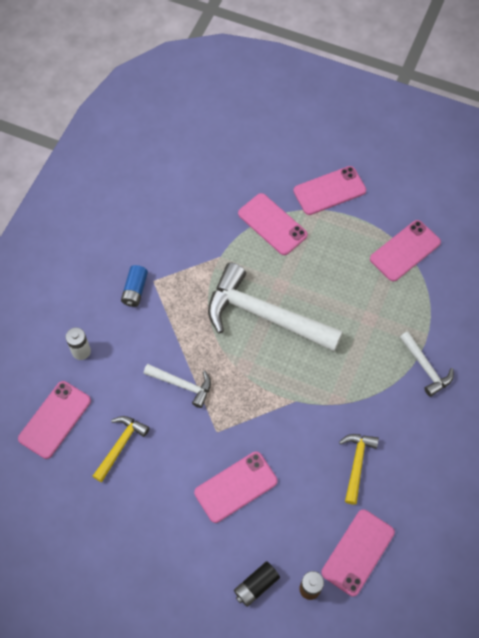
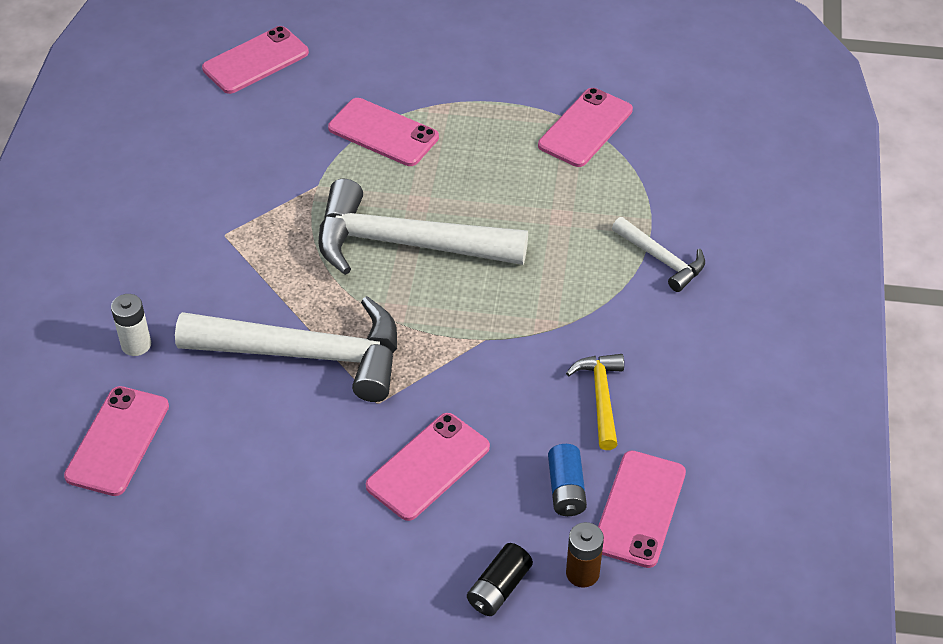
camera: 15 degrees left, 15 degrees down
yellow hammer [93,416,149,482] -> none
blue battery [121,265,148,307] -> blue battery moved to [548,444,587,516]
white hammer [144,364,211,408] -> white hammer [175,296,397,402], size x2.04
pink phone [293,166,366,215] -> pink phone moved to [202,26,309,94]

